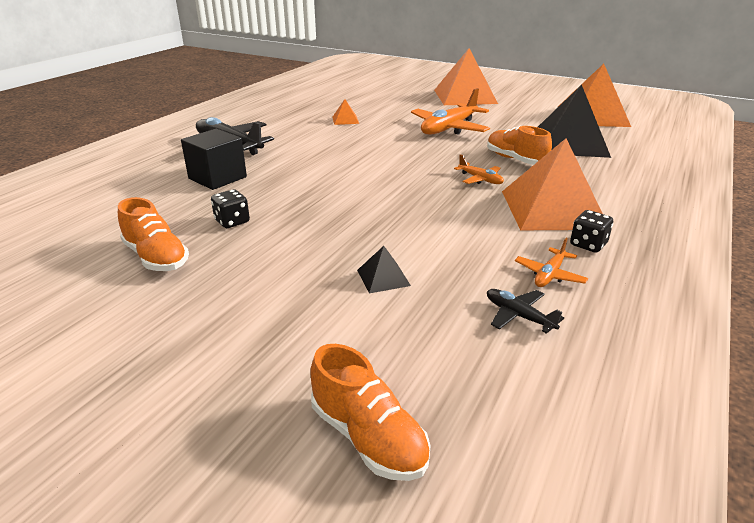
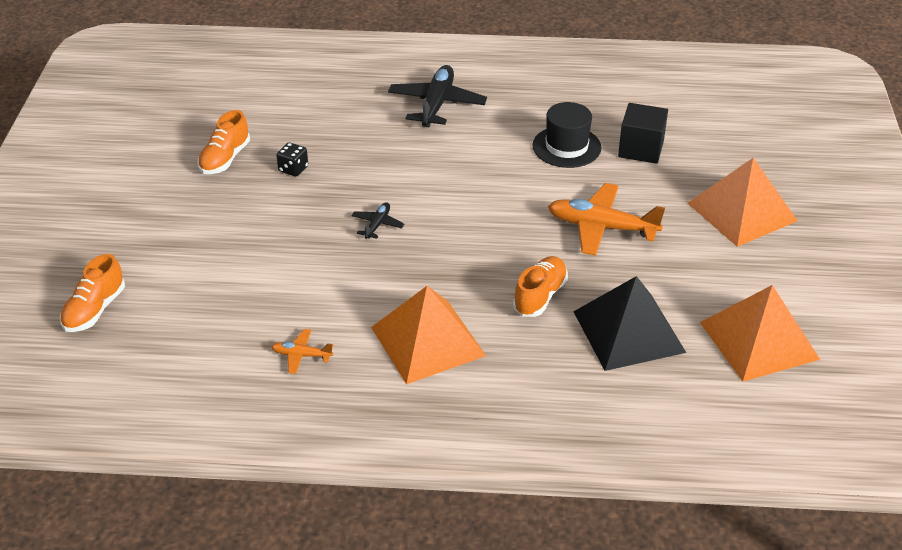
camera: 65 degrees right, 10 degrees up
black cube [181,129,247,190] -> black cube moved to [618,103,668,164]
orange pyramid [333,99,359,125] -> black hat [532,102,602,168]
black pyramid [357,246,411,293] -> none
orange plane [454,154,504,184] -> none
black plane [487,289,564,334] -> black plane moved to [351,202,404,239]
black dice [570,210,613,253] -> none

